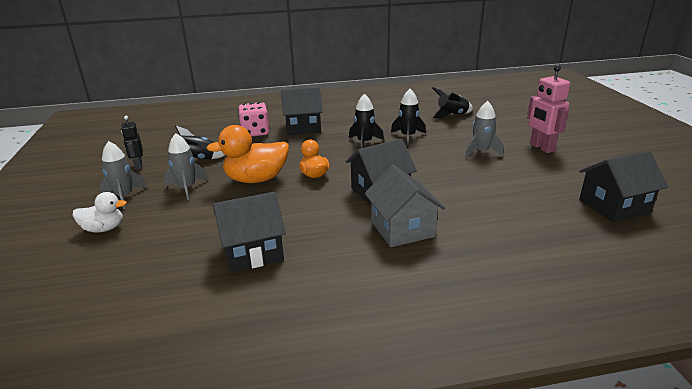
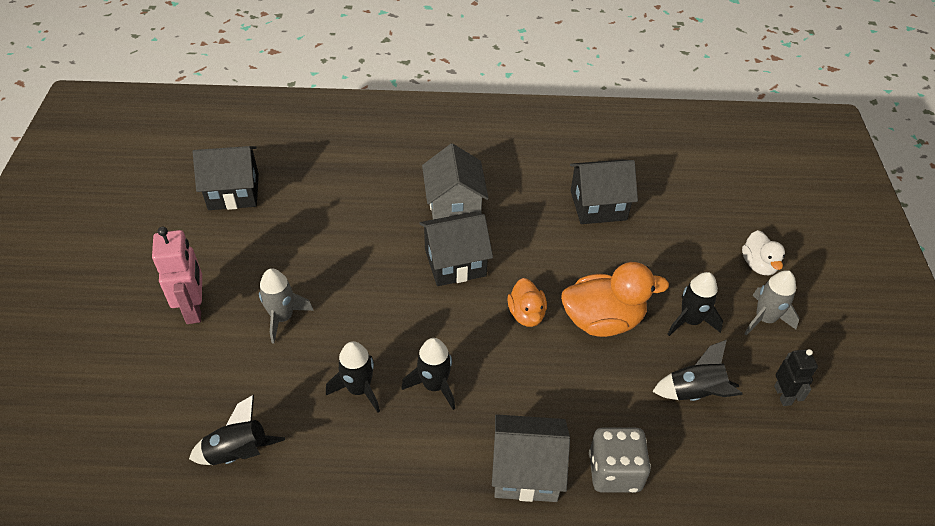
camera: 170 degrees left, 20 degrees up
white duck [73,192,127,232] -> white duck turned 105 degrees counterclockwise [742,230,785,275]
grey rocket [164,133,208,200] -> black rocket [667,272,723,336]
pink dice [238,102,270,137] -> grey dice [589,427,651,493]
black house [281,87,323,135] -> grey house [492,414,570,502]

